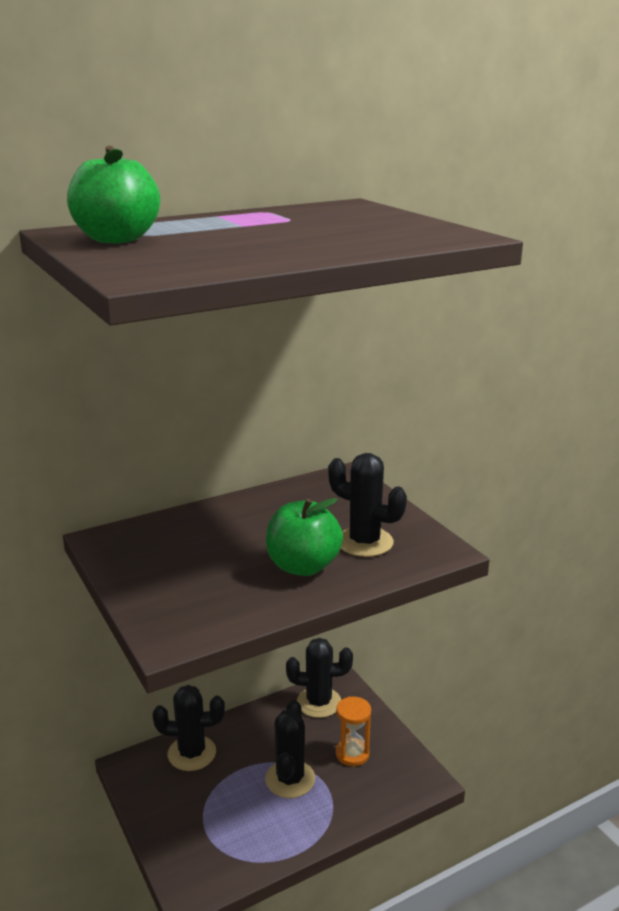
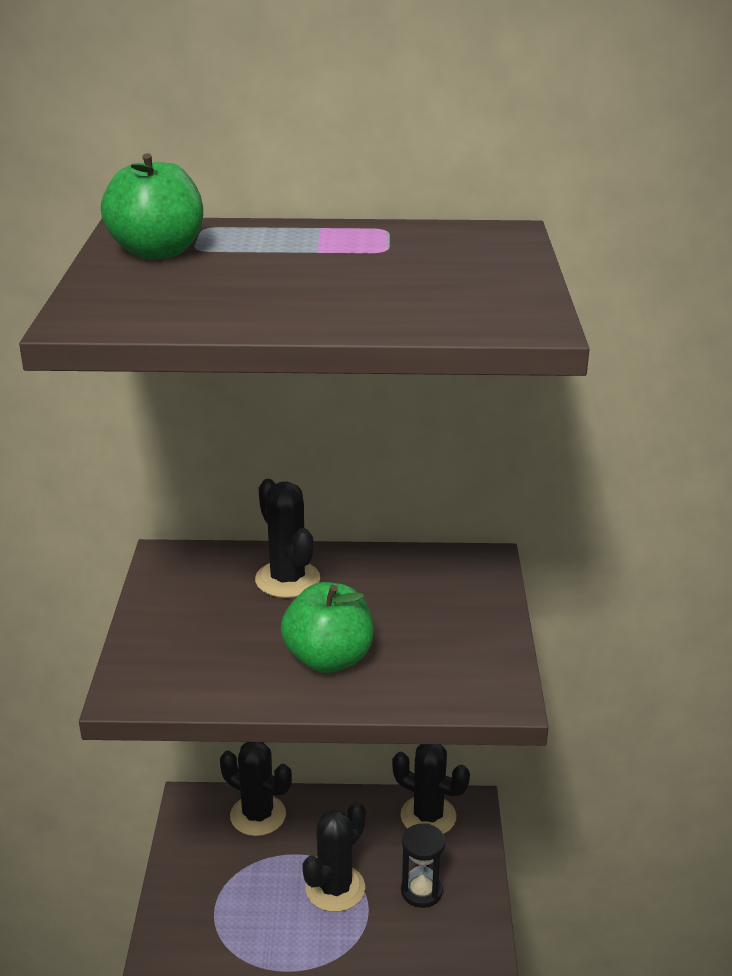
camera: 30 degrees right, 5 degrees up
black cactus [328,453,407,557] -> black cactus moved to [255,479,320,598]
orange hourglass [336,696,371,766] -> black hourglass [401,823,445,908]

